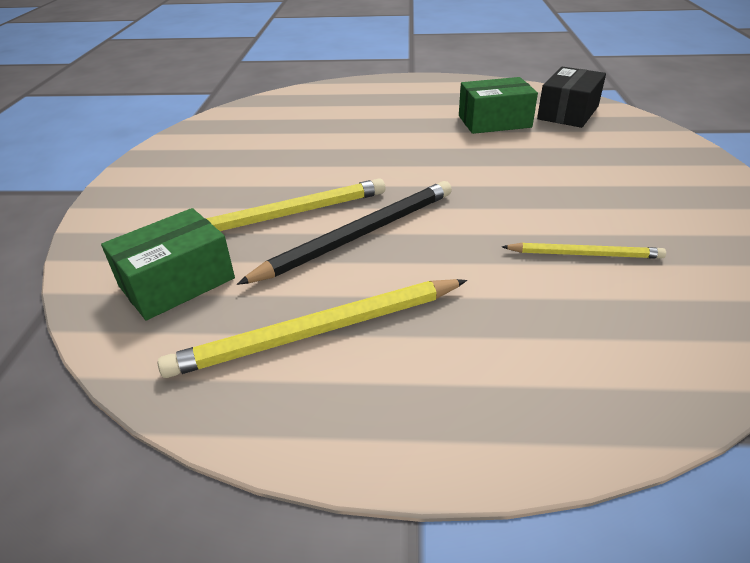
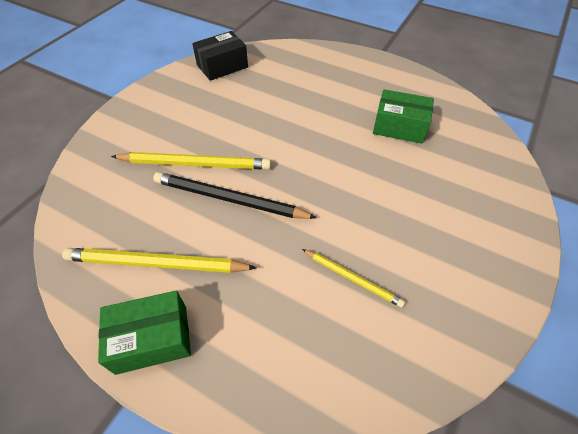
camera: 25 degrees right, 15 degrees up
green box [101,208,235,320] -> green box moved to [98,291,191,375]
black pencil [237,181,452,285] -> black pencil turned 150 degrees counterclockwise [153,172,317,219]
black box [537,67,606,128] -> black box moved to [192,31,248,81]

